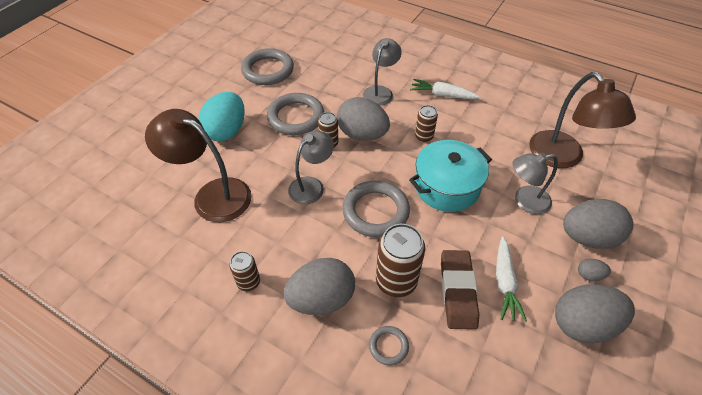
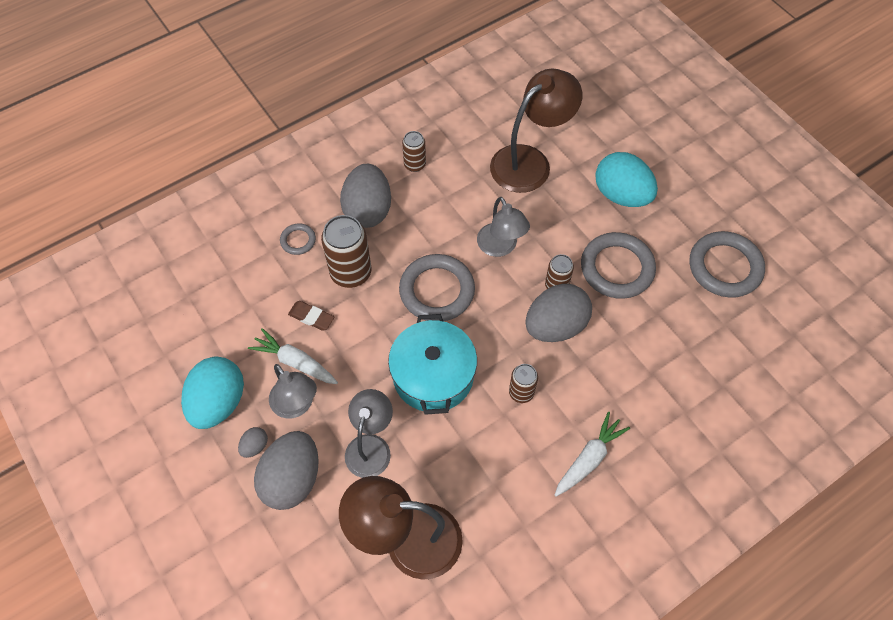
camera: 115 degrees right, 10 degrees up
grey lamp [363,38,402,106] -> grey lamp moved to [269,364,317,419]
brown eraser [441,250,479,330] -> brown eraser [288,301,334,331], size x0.57
grey egg [555,284,635,343] -> turquoise egg [181,357,244,429]

